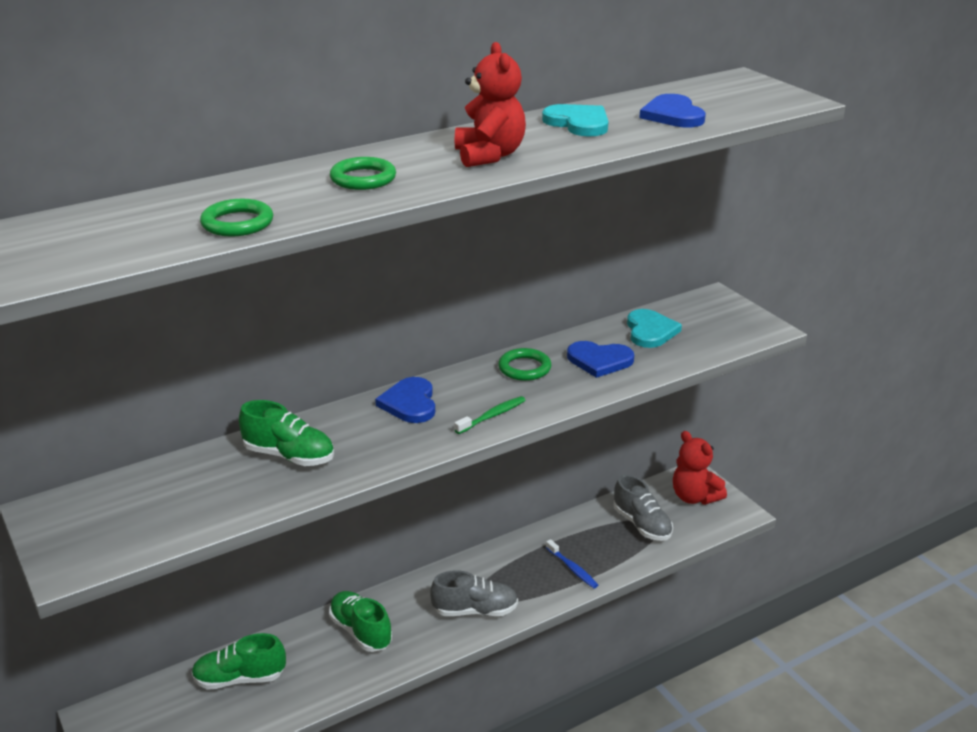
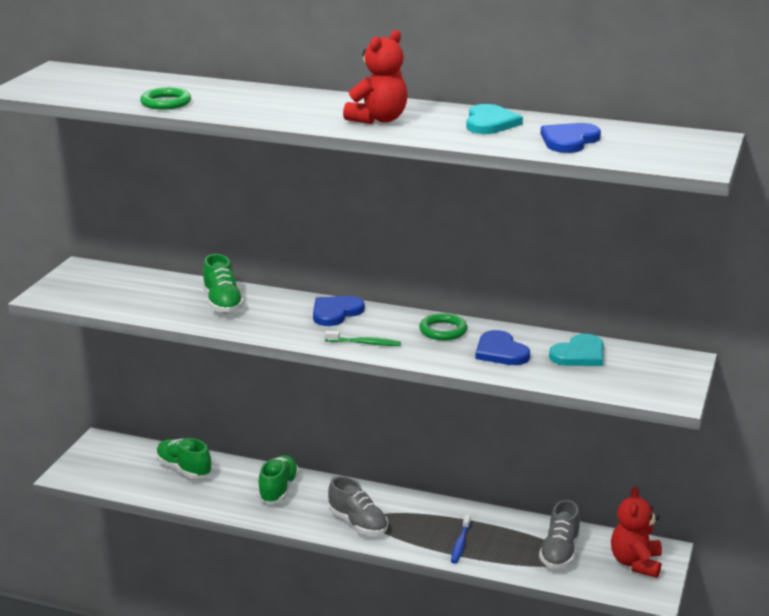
camera: 50 degrees right, 5 degrees down
green ring [330,157,396,190] -> none

